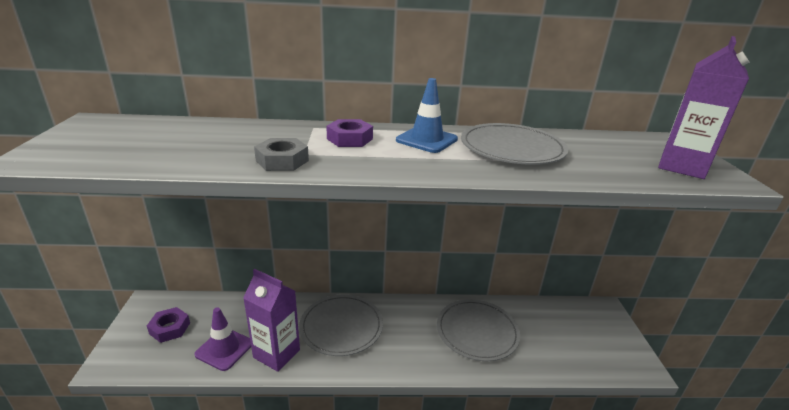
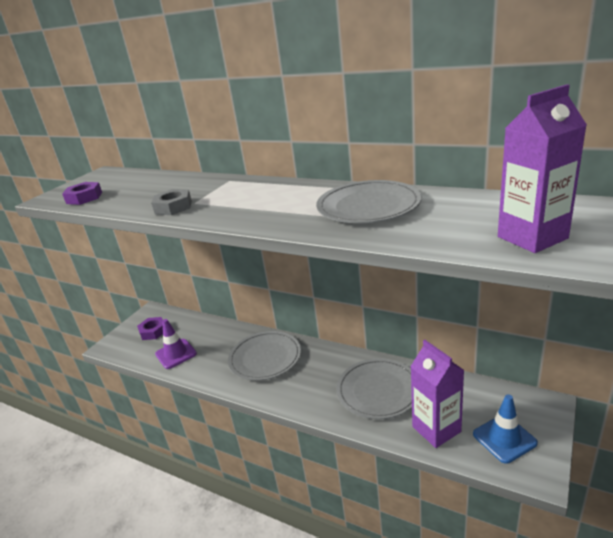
camera: 35 degrees right, 0 degrees up
purple carton [243,269,300,372] -> purple carton moved to [410,340,464,448]
purple nut [326,119,373,147] -> purple nut moved to [62,182,102,205]
blue traffic cone [396,78,458,153] -> blue traffic cone moved to [473,394,538,464]

